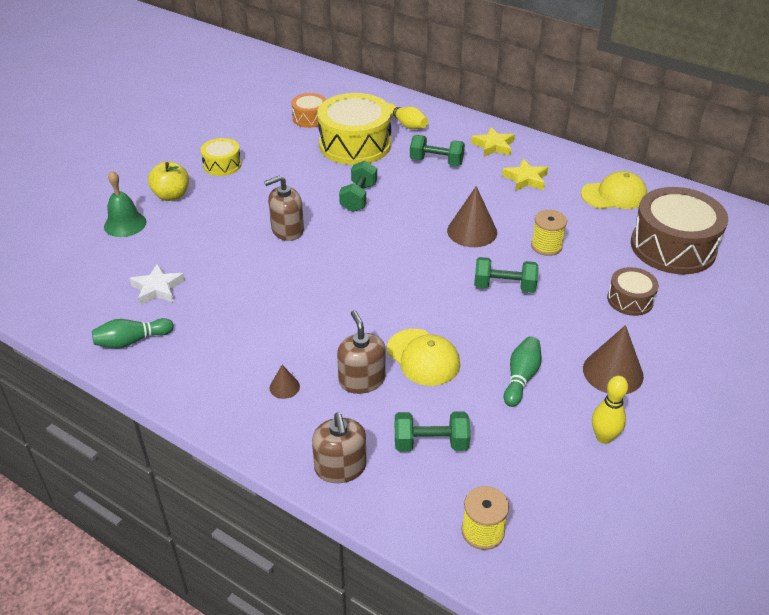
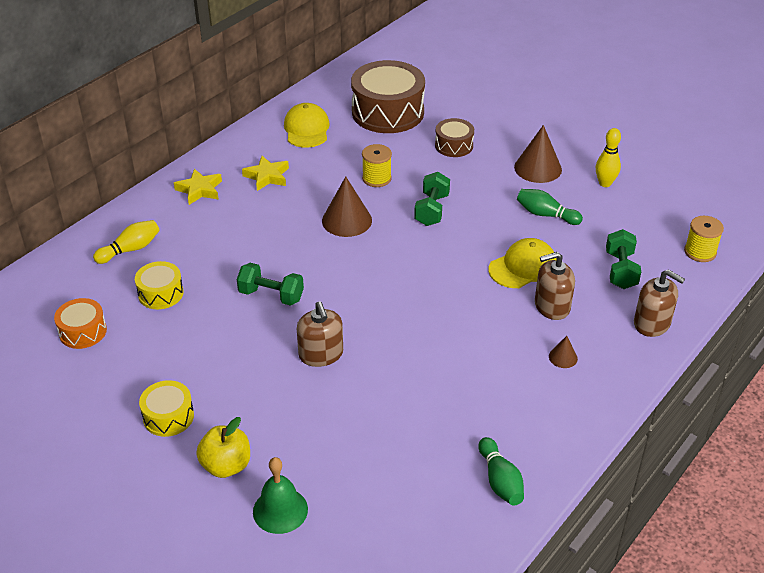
camera: 85 degrees left, 0 degrees up
white star [129,263,185,305] -> none
brown soap dispenser [312,413,367,483] -> brown soap dispenser turned 45 degrees clockwise [634,269,685,337]
yellow drum [317,93,391,165] -> yellow drum [135,261,184,309], size x0.51
green dumbbell [410,135,465,166] -> none

